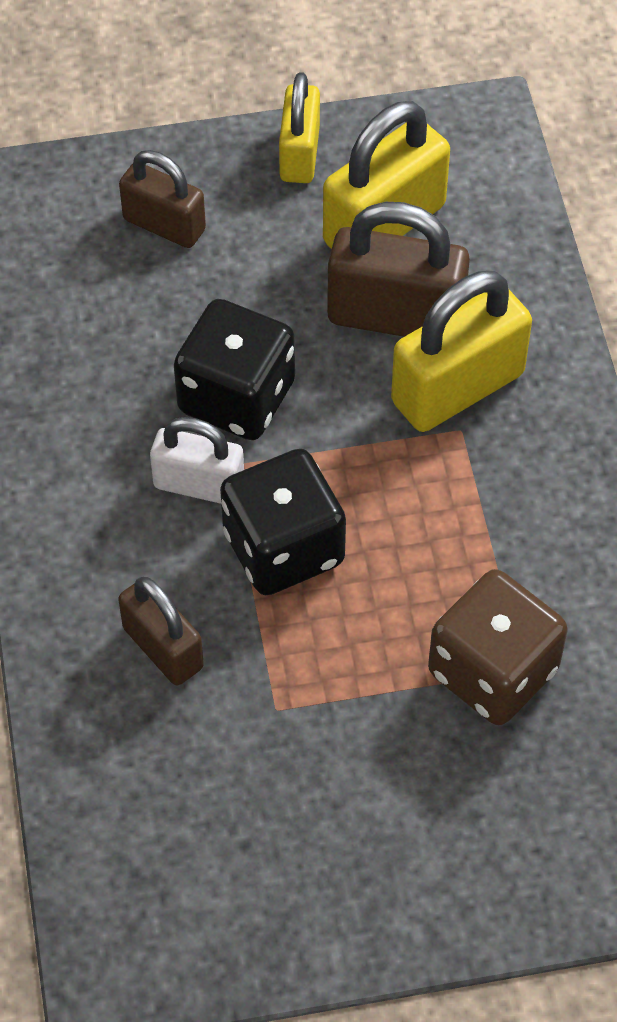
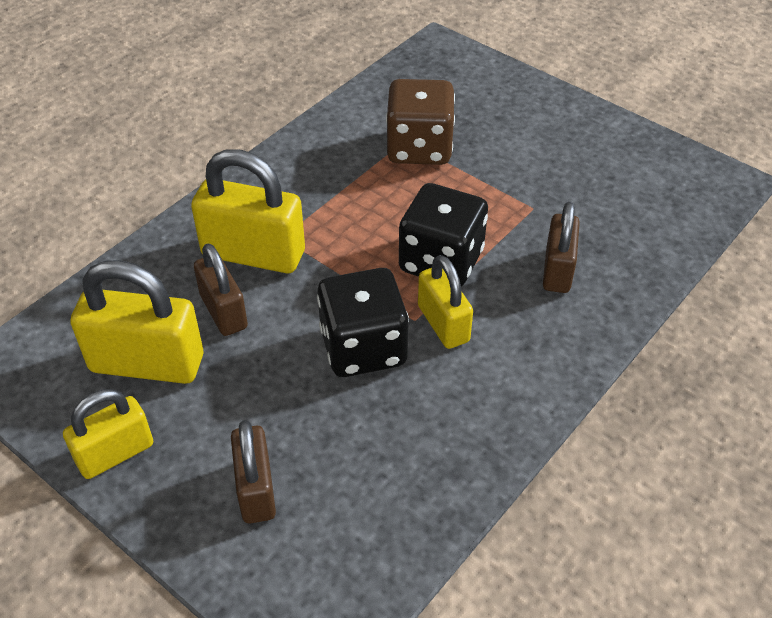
camera: 130 degrees left, 10 degrees down
white padlock [150,417,244,504] -> yellow padlock [418,255,473,349]
brown padlock [327,202,470,337] -> brown padlock [194,244,248,336], size x0.63

